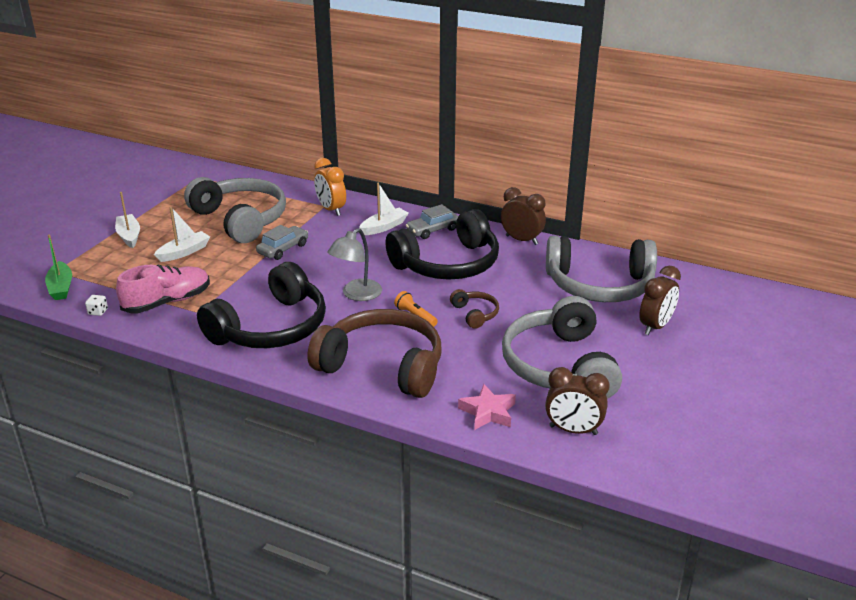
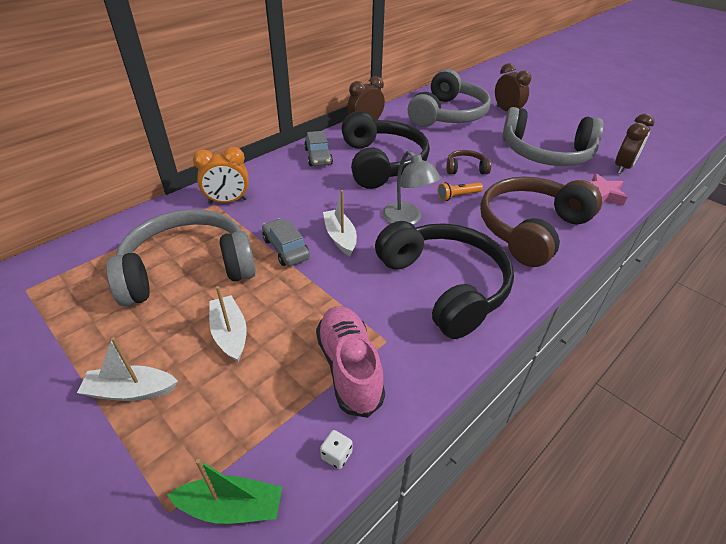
camera: 70 degrees left, 10 degrees up
white boat [359,183,409,235] -> white boat moved to [323,190,357,256]

